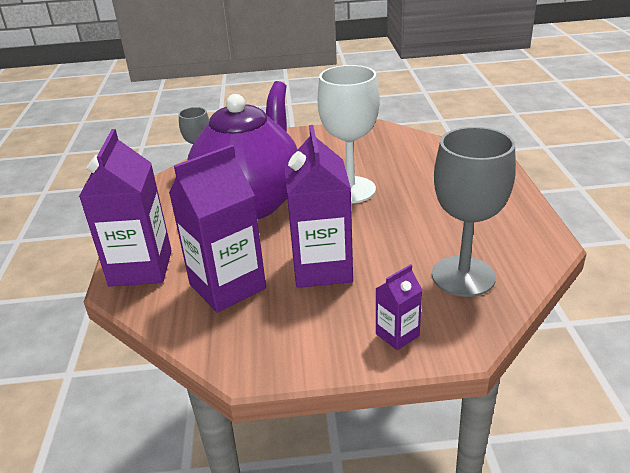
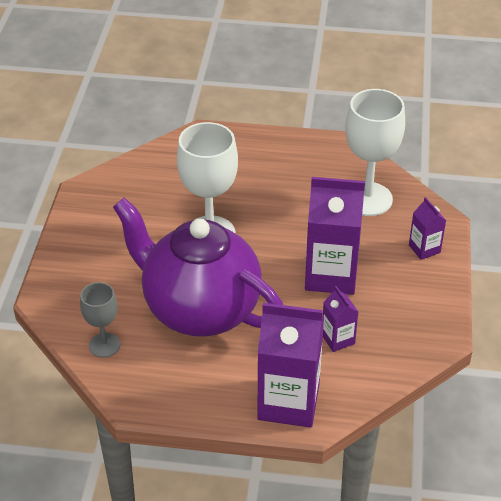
camera: 80 degrees left, 10 degrees up
purple carton [169,145,266,313] -> purple carton [323,286,358,352], size x0.49
grey goblet [432,127,516,297] -> white goblet [345,89,405,216]

